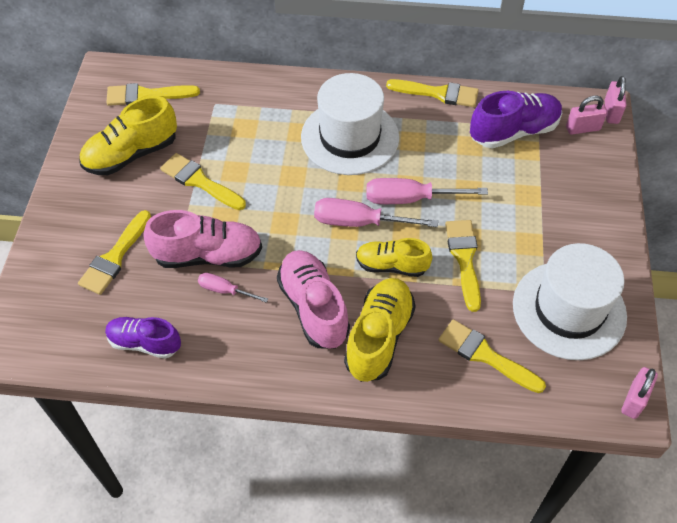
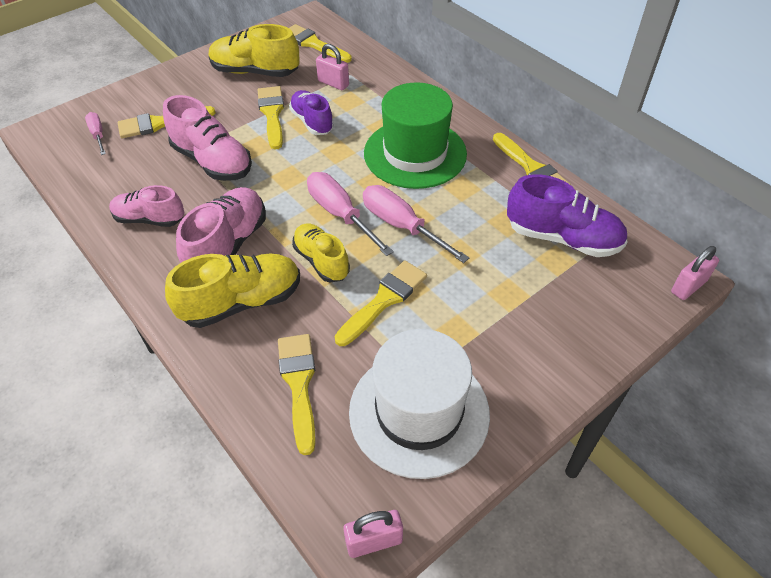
camera: 45 degrees right, 5 degrees down
purple shoe [105,317,181,359] -> purple shoe moved to [289,90,334,135]
pink screwdriver [198,273,268,303] -> pink screwdriver moved to [85,112,106,155]
white hat [301,73,399,175] -> green hat [364,82,467,189]
pink padlock [566,96,607,135] -> pink padlock moved to [316,44,349,90]
none -> pink shoe [109,185,184,227]

